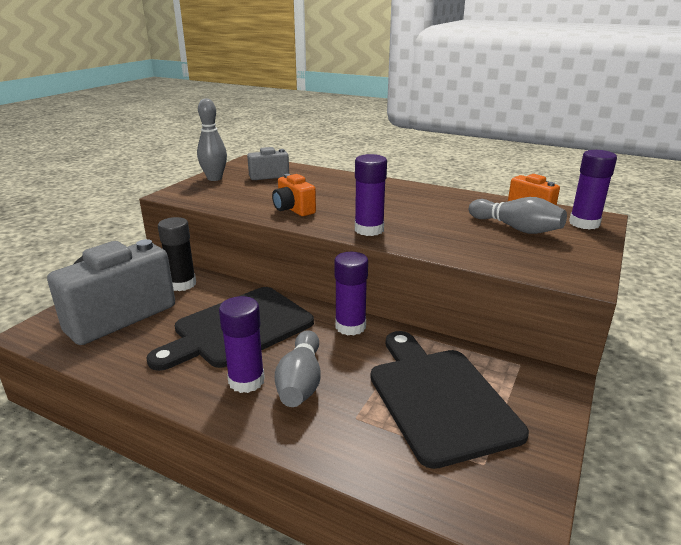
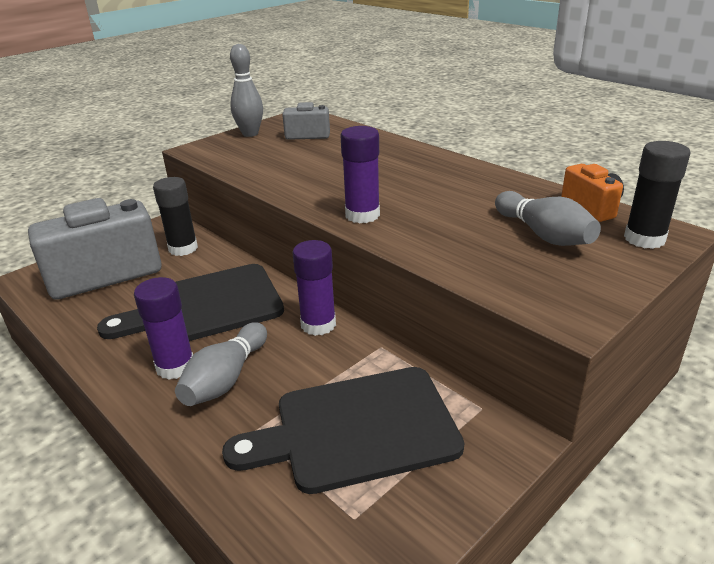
camera: 20 degrees right, 5 degrees up
orange camera [272,174,316,216] -> none
black cutting board [370,331,529,469] -> black cutting board turned 105 degrees counterclockwise [222,367,464,494]
purple glue stick [569,150,617,230] -> black glue stick [624,141,690,249]

